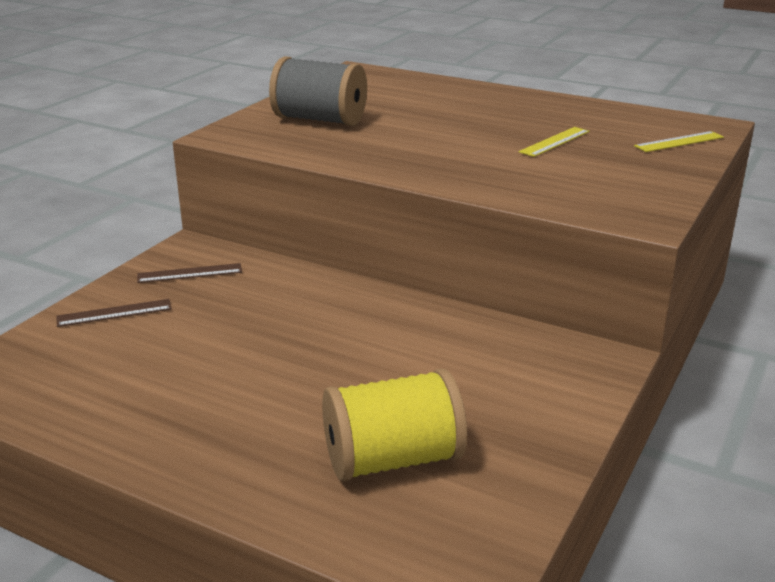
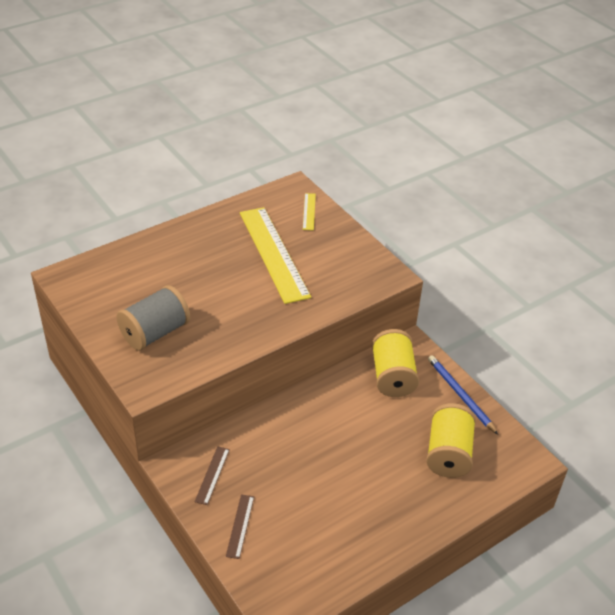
camera: 65 degrees left, 15 degrees up
yellow ruler [519,127,590,157] -> yellow ruler [240,207,311,304], size x2.35
none -> yellow spool [372,329,419,397]
none -> blue pencil [428,356,498,435]

